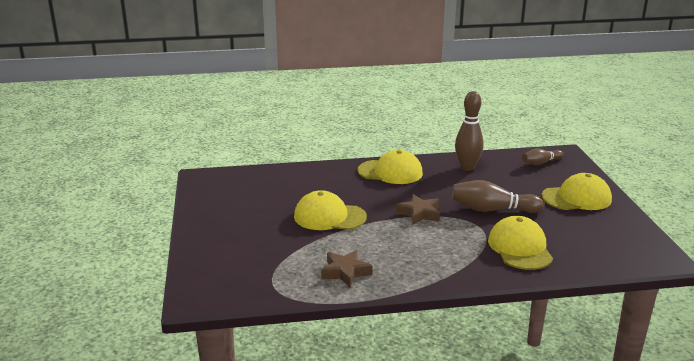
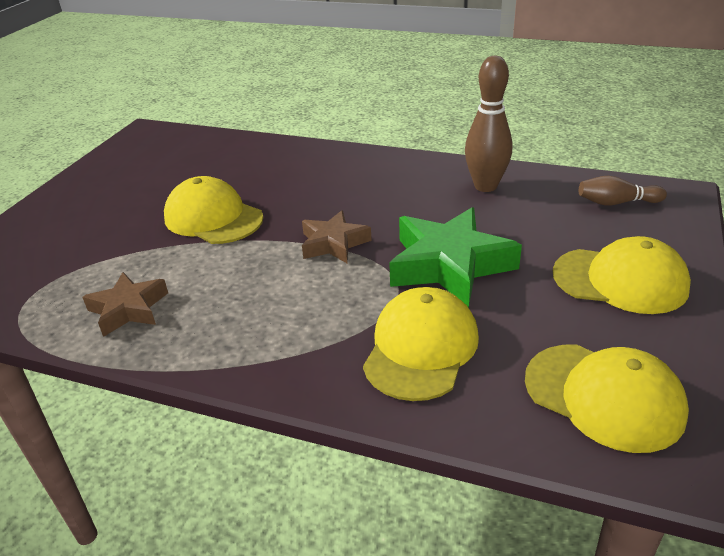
camera: 30 degrees right, 10 degrees up
yellow cap [358,150,423,184] -> yellow cap moved to [525,345,689,453]
brown bowling pin [452,180,544,213] -> green star [389,207,522,308]

